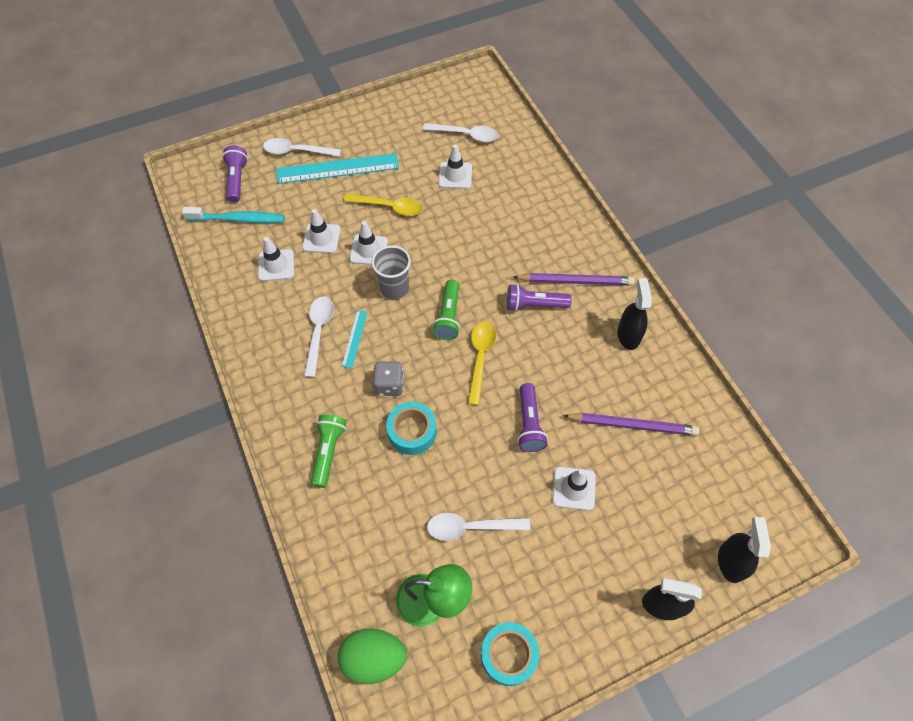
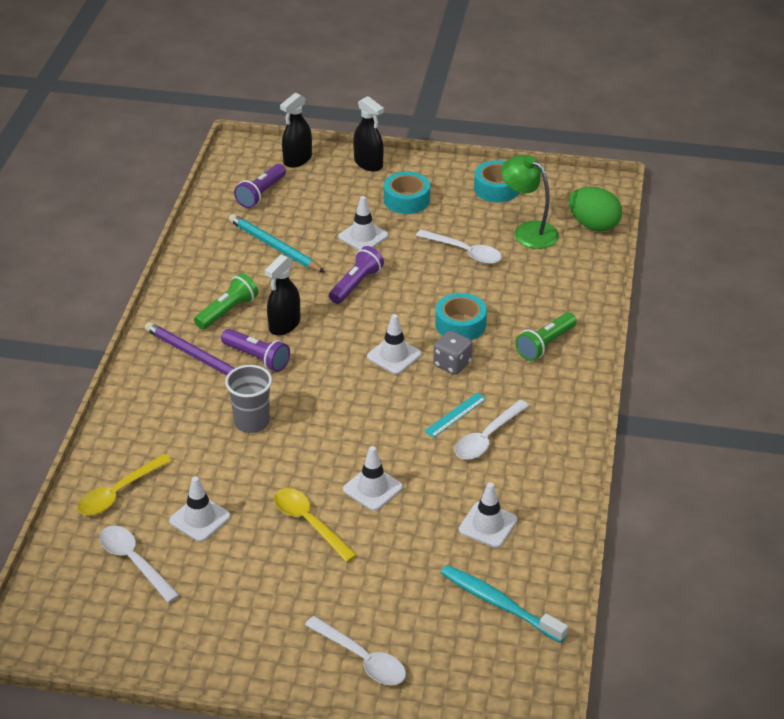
camera: 145 degrees left, 20 degrees down
purple flashlight [222,146,248,203] -> purple flashlight moved to [234,164,286,208]
turquoise ruler [276,153,399,184] -> none
white traffic cone [302,209,341,253] -> white traffic cone moved to [367,314,422,374]
grey cup [372,245,411,299] -> grey cup moved to [225,365,272,433]
green flashlight [432,280,460,340] -> green flashlight moved to [194,273,258,330]
yellow spoon [468,322,496,405] -> yellow spoon moved to [77,454,172,515]
purple pencil [563,413,699,436] -> turquoise pencil [229,214,325,273]
black spray bottle [617,278,652,350] -> black spray bottle moved to [265,255,300,336]
none -> turquoise tape [384,172,430,214]

